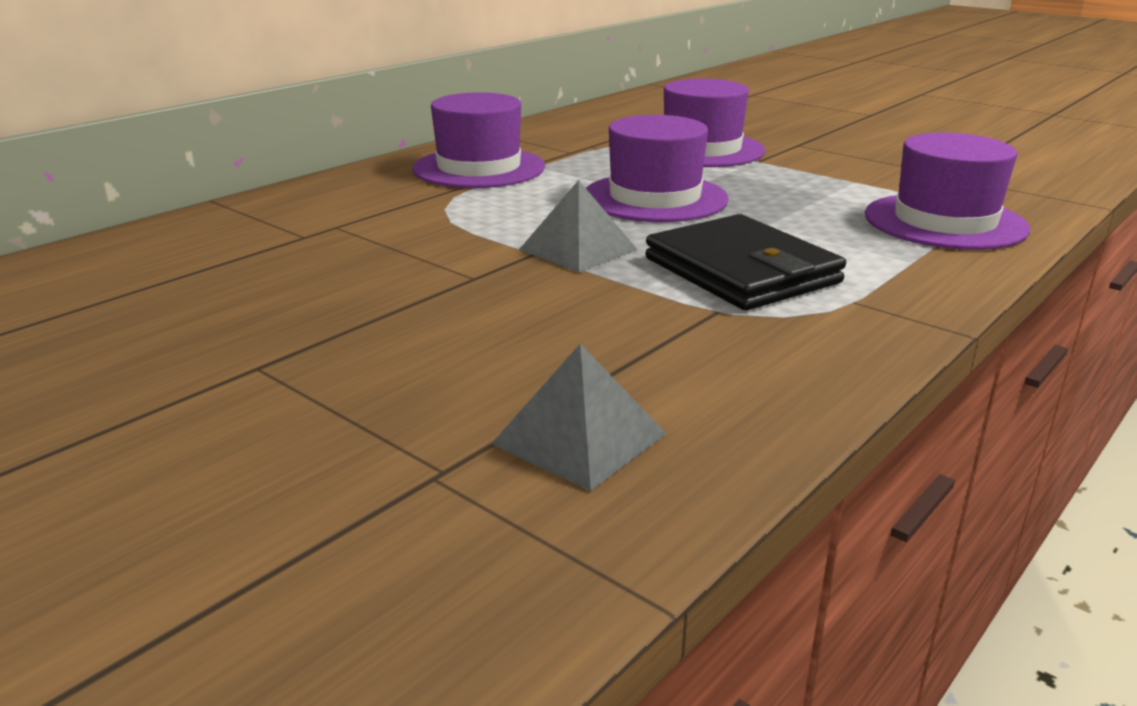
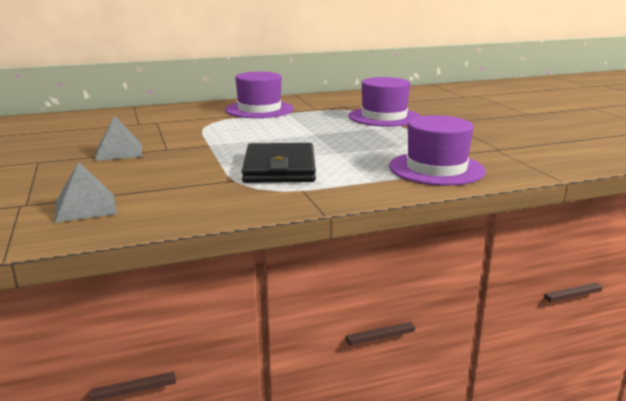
camera: 30 degrees right, 5 degrees down
grey pyramid [519,180,638,273] -> grey pyramid moved to [95,115,142,161]
purple hat [586,115,729,222] -> none

